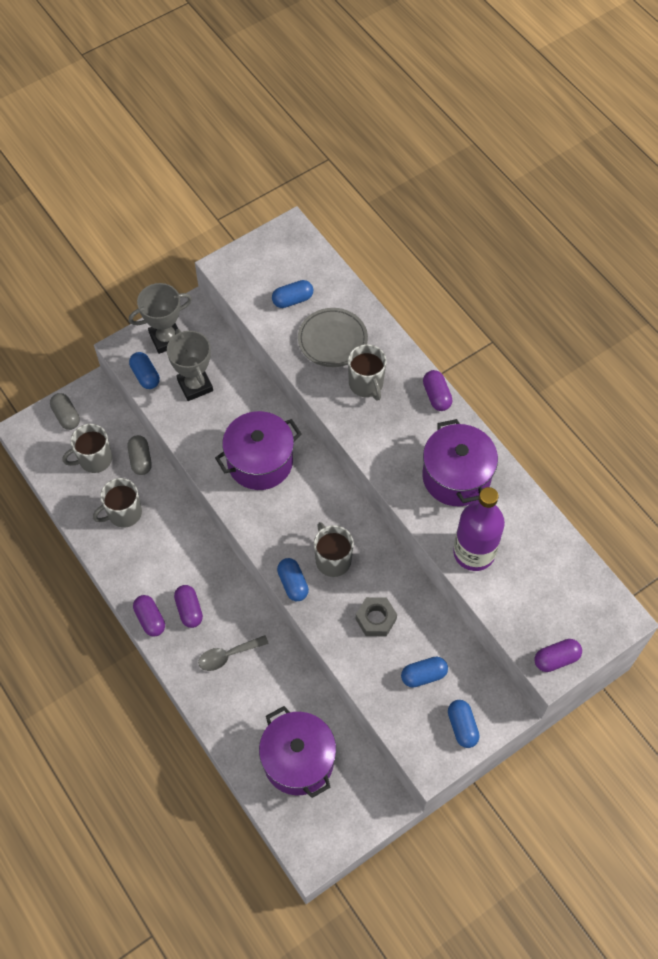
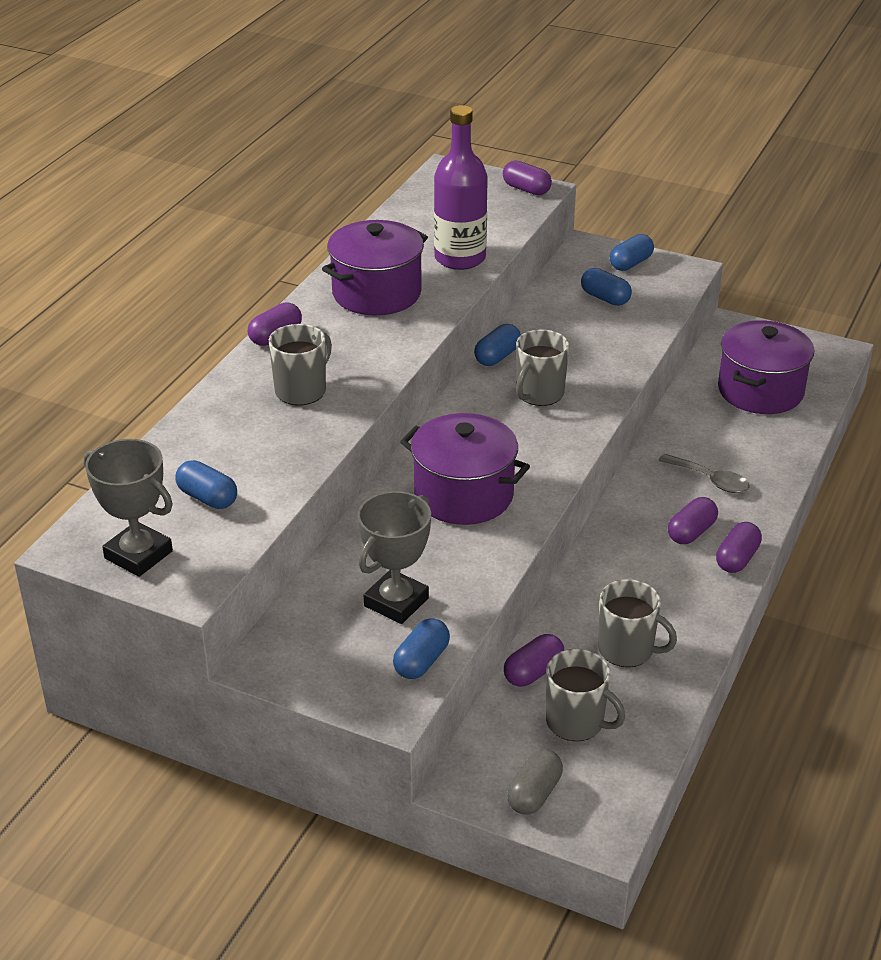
camera: 120 degrees left, 25 degrees down
grey capsule [128,435,152,475] -> purple capsule [504,634,564,687]
grey trophy [129,283,192,354] -> grey trophy moved to [84,439,173,577]
blue capsule [277,558,309,601] -> blue capsule moved to [474,324,521,366]
grey plate [298,308,368,367] -> none
grey nut [356,597,397,636] -> none

